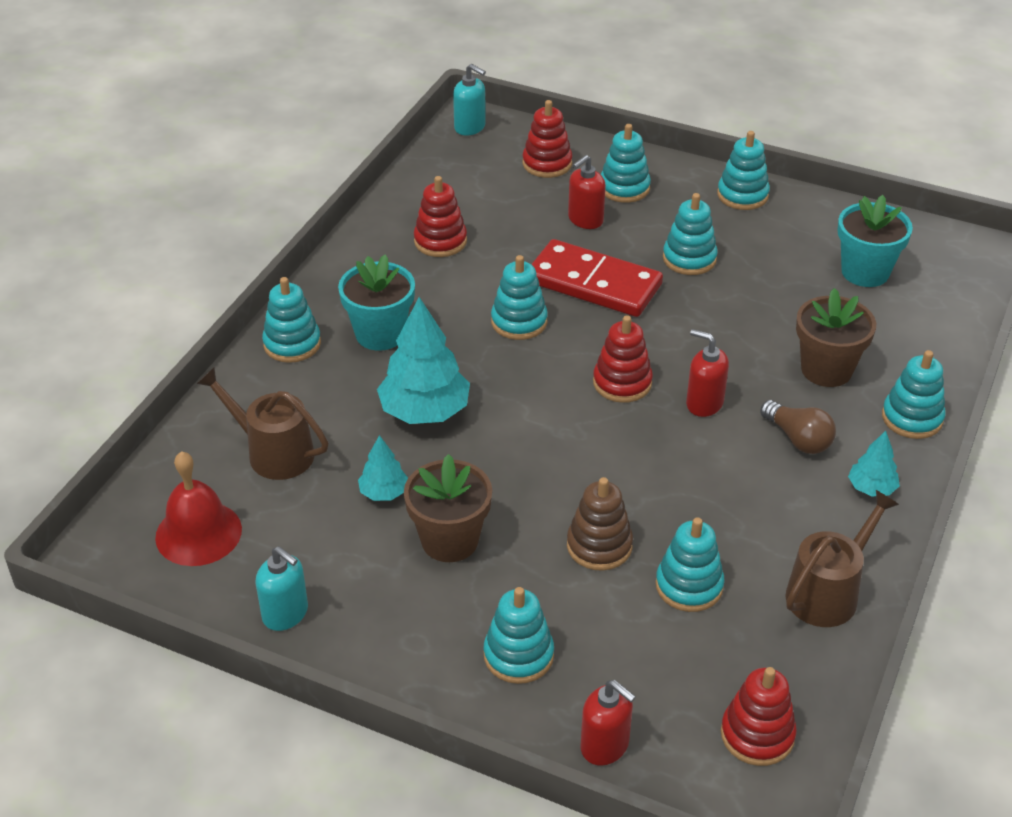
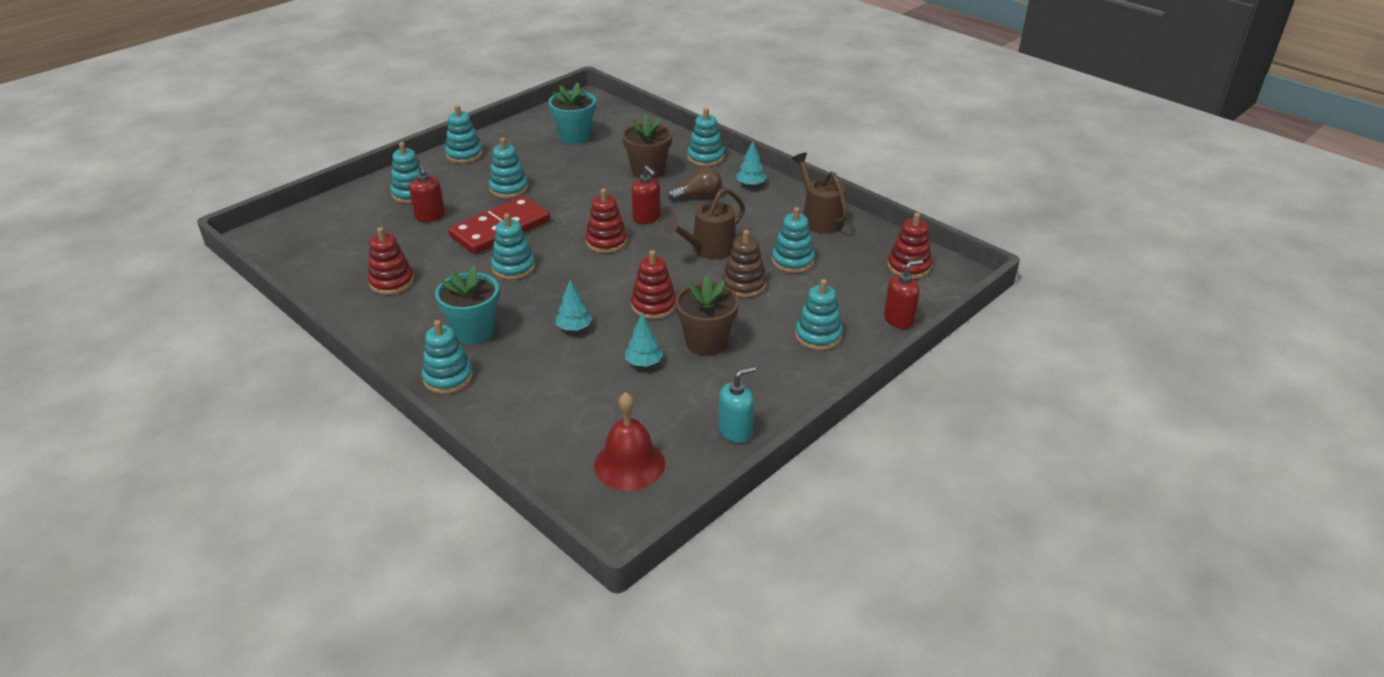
camera: 70 degrees left, 5 degrees down
brown watering can [196,367,328,480] -> brown watering can moved to [664,188,745,260]
turquoise tree [377,297,470,424] -> turquoise tree [556,280,593,331], size x0.52
turquoise soap dispenser [453,64,486,136] -> none
red stacking toy [522,100,573,178] -> red stacking toy moved to [631,250,676,319]
red soap dispenser [686,329,729,417] -> red soap dispenser turned 90 degrees counterclockwise [631,165,661,224]

